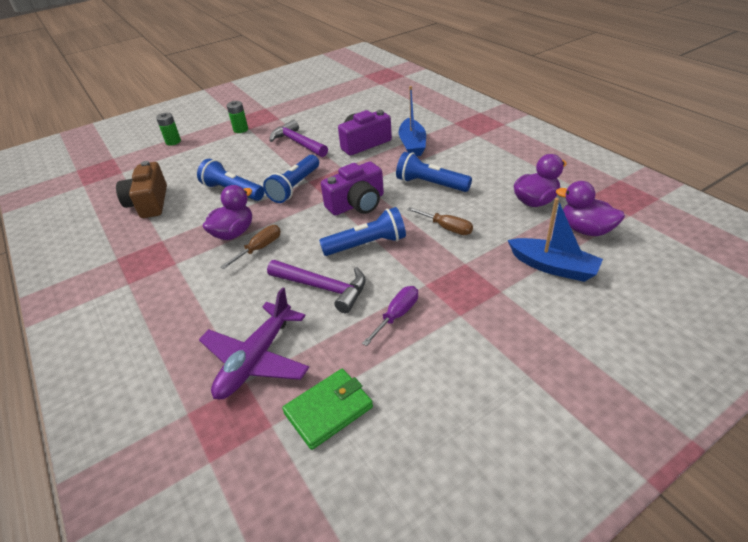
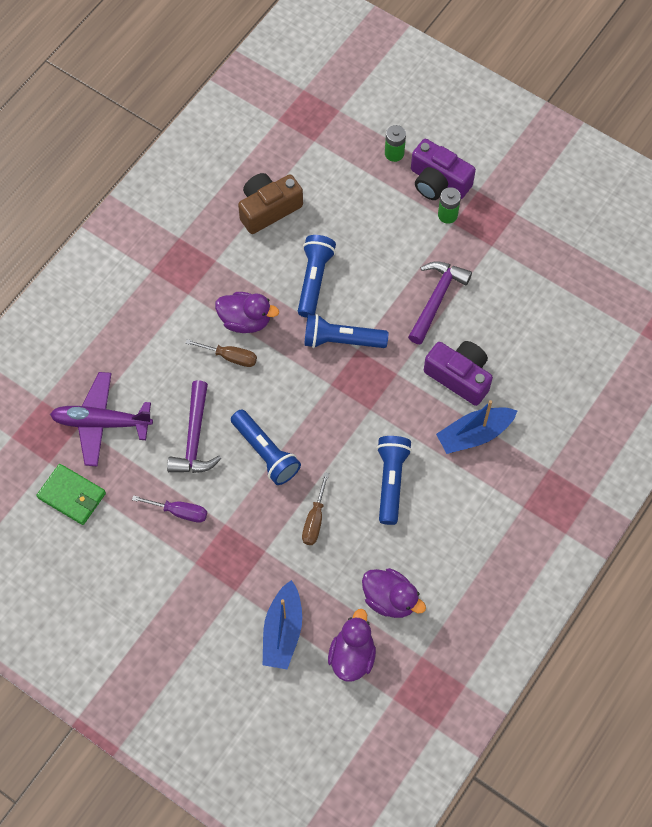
camera: 65 degrees right, 25 degrees up
purple camera [321,162,384,216] -> purple camera moved to [411,139,476,200]

